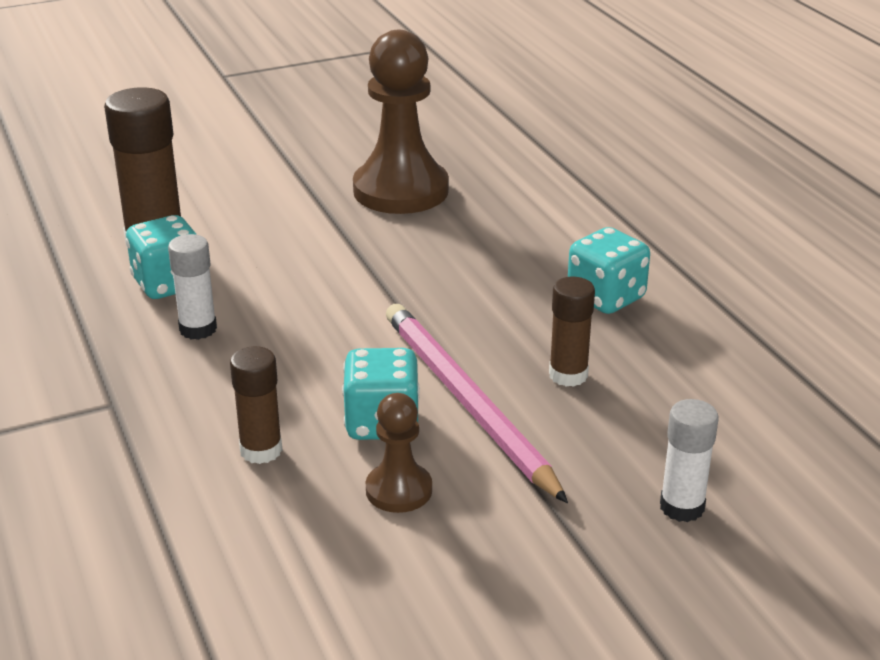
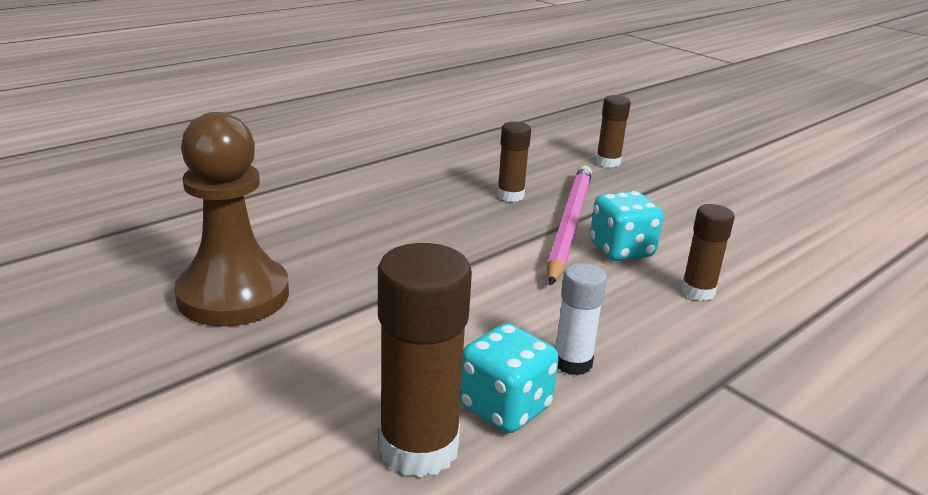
camera: 110 degrees left, 5 degrees down
brown pawn [366,393,432,513] -> none
pink pencil [386,304,568,503] -> pink pencil turned 150 degrees clockwise [547,165,592,285]
turquoise dice [568,227,650,314] -> none
white glue stick [660,399,718,522] -> brown glue stick [596,95,631,168]

